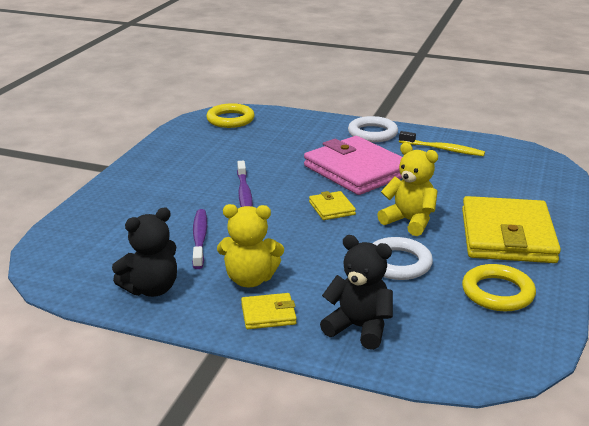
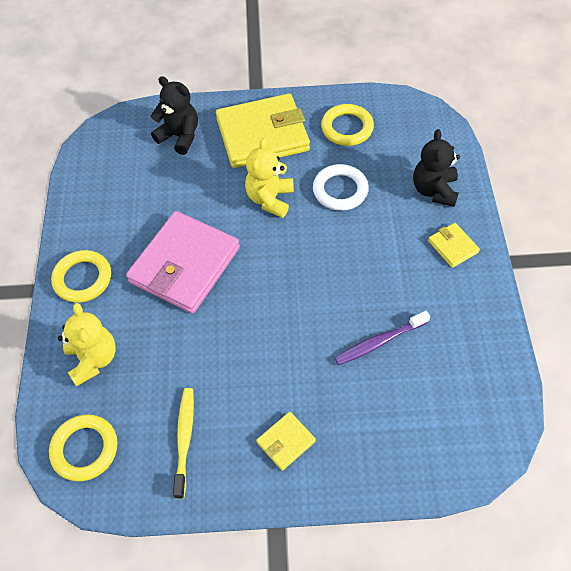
camera: 110 degrees left, 30 degrees up
black teddy bear [112,207,177,297] -> black teddy bear moved to [151,76,198,155]
yellow teddy bear [217,204,284,287] -> yellow teddy bear moved to [58,303,116,386]
purple toothbrush [237,161,253,207] -> none
yellow wallet [309,191,356,220] -> yellow wallet moved to [256,412,316,471]
white ring [348,116,398,142] -> yellow ring [51,250,111,303]
yellow toothbrush [399,131,485,156] -> yellow toothbrush moved to [173,388,194,499]

